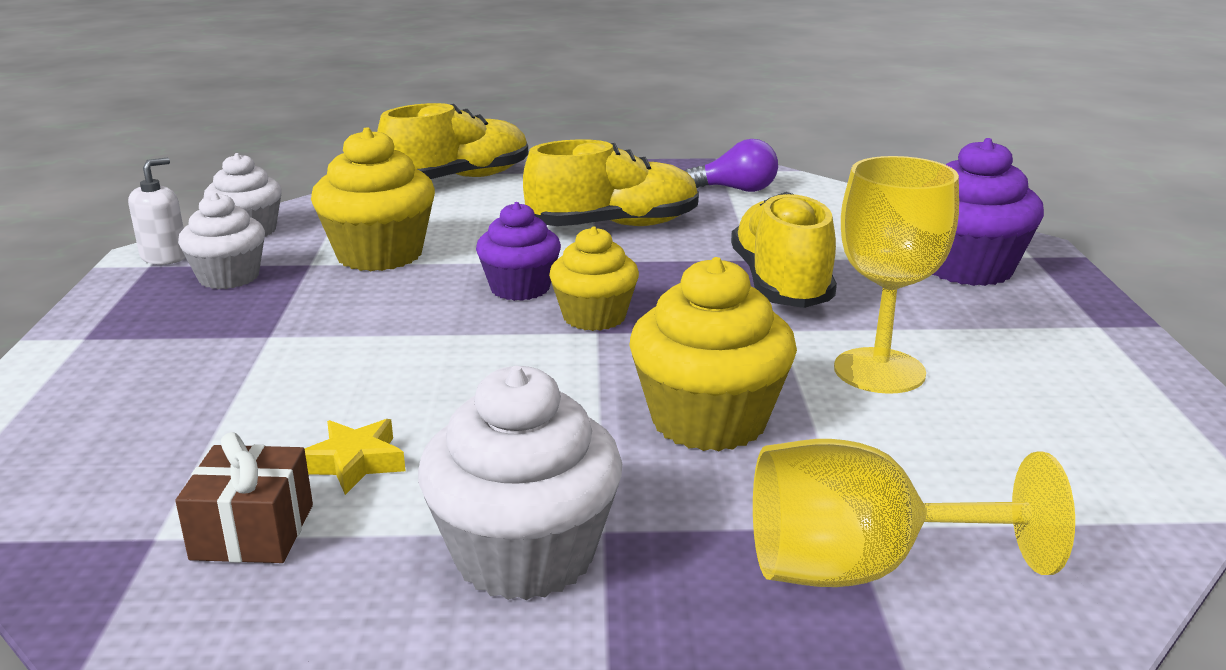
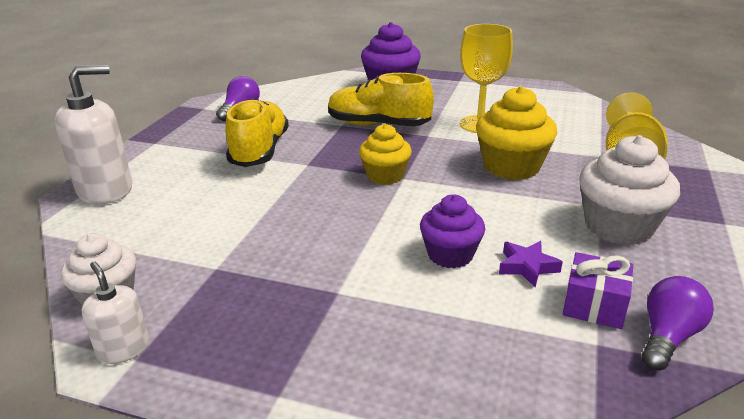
camera: 70 degrees left, 5 degrees up
brown gift [175,432,313,563] -> purple gift [563,252,633,329]
white cupcake [178,192,265,289] -> none
yellow star [304,419,406,495] -> purple star [499,241,563,287]
yellow cupcake [311,127,435,271] -> none
yellow shoe [377,103,528,179] -> white soap dispenser [55,65,132,204]
purple cupcake [476,202,561,301] -> purple cupcake moved to [420,194,485,268]
none -> purple light bulb [642,276,714,370]

